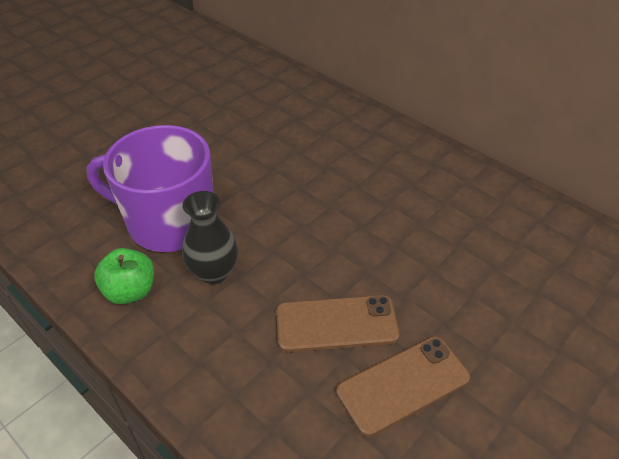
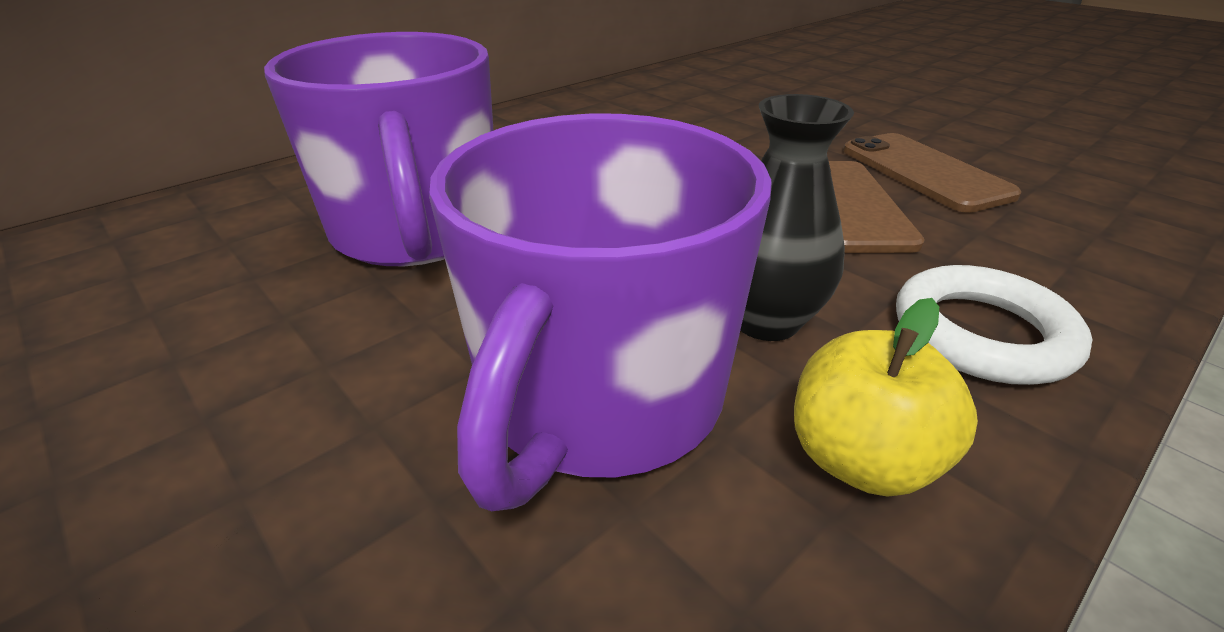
camera: 85 degrees left, 10 degrees down
green apple [94,248,154,304] -> yellow apple [794,298,978,497]
none -> purple mug [264,32,493,266]
none -> white ring [896,265,1092,385]

